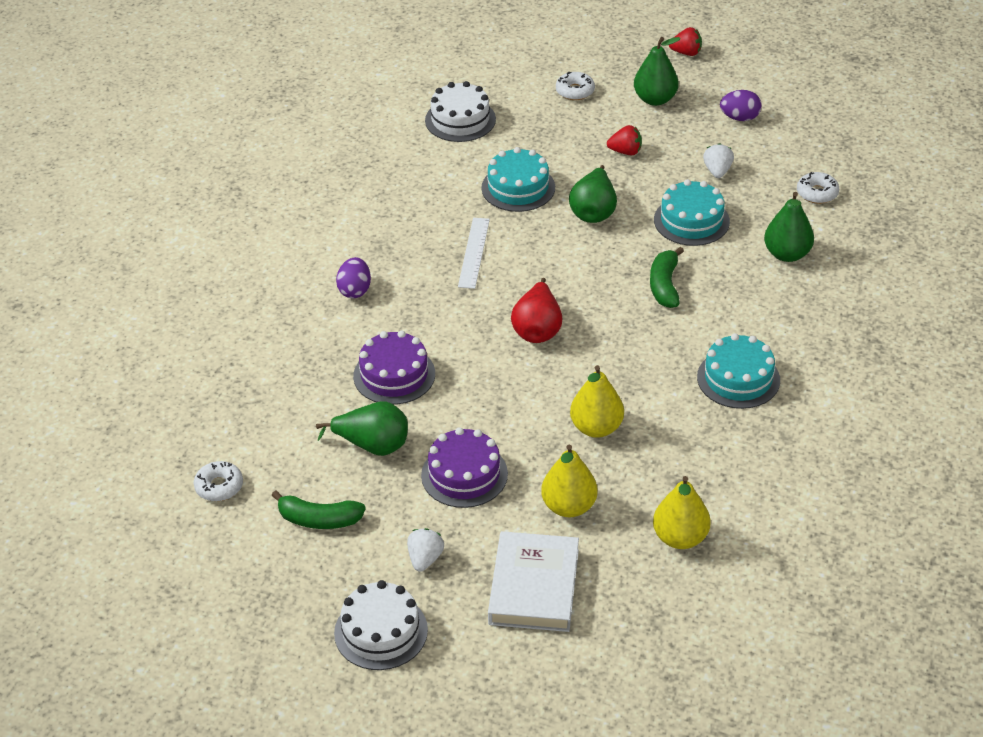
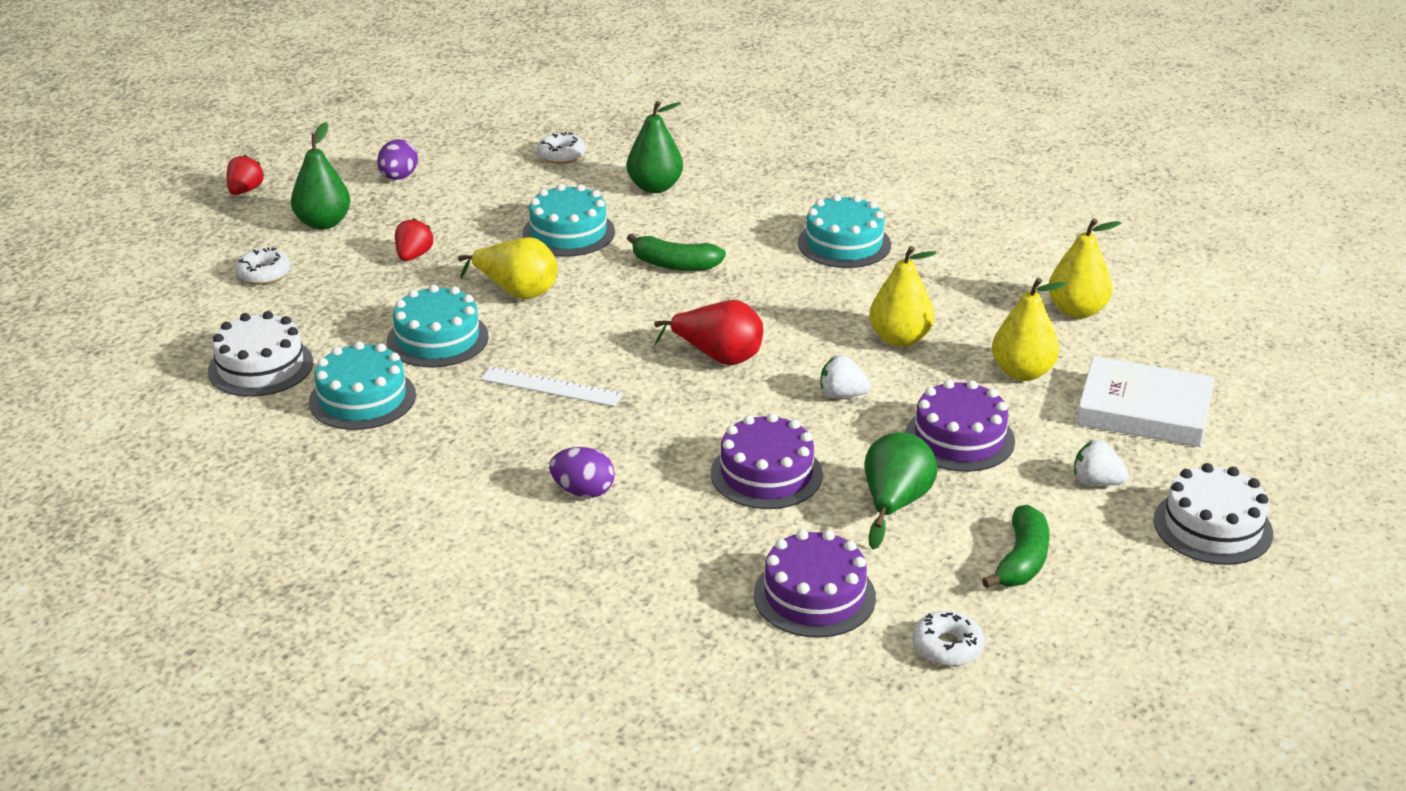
camera: 80 degrees left, 10 degrees down
green pear [569,165,617,223] -> yellow pear [458,237,558,300]
white strawberry [703,143,734,178] -> white strawberry moved to [821,355,871,398]
none -> turquoise cake [309,341,416,430]
none -> purple cake [754,530,876,638]

